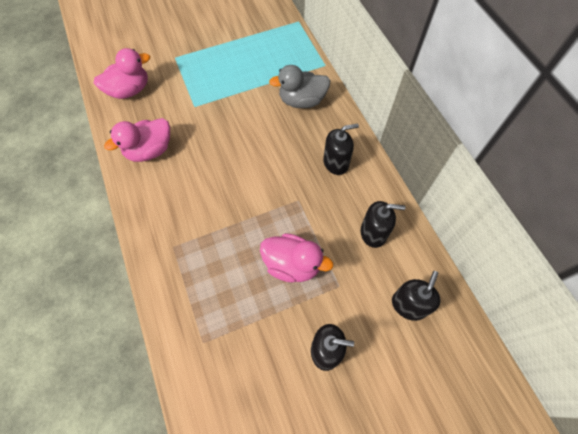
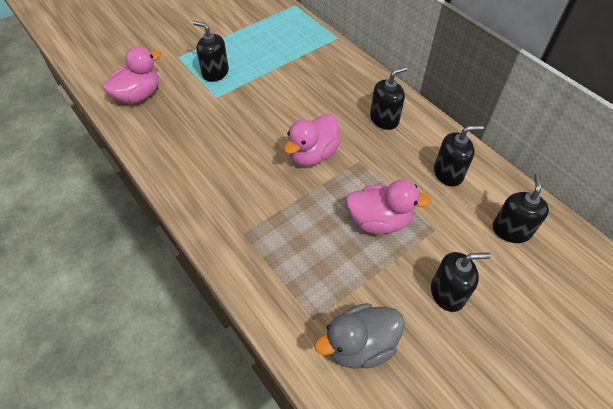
camera: 15 degrees left, 10 degrees down
pink duck [104,118,170,162] -> pink duck moved to [284,114,340,166]
grey duck [269,65,331,108] -> grey duck moved to [314,303,405,369]
none -> black soap dispenser [193,21,229,82]

